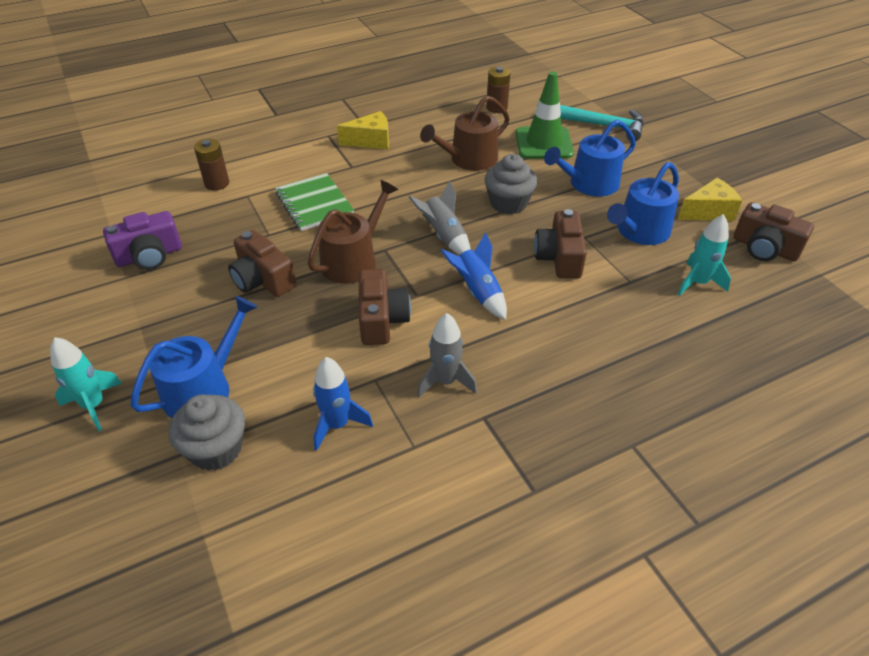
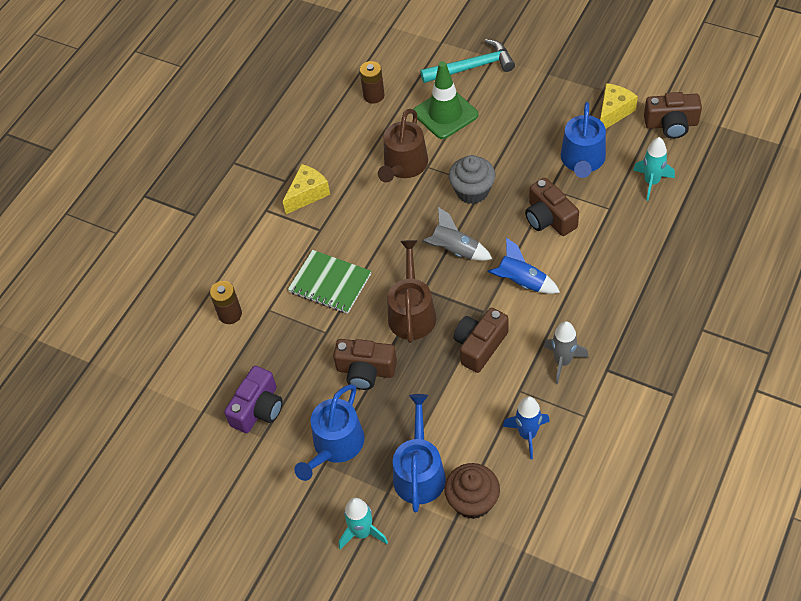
camera: 30 degrees left, 10 degrees up
grey cupcake [169,394,245,471] -> brown cupcake [444,463,500,519]
brown camera [359,269,411,345] -> brown camera turned 105 degrees counterclockwise [454,308,509,373]
blue watering can [544,120,636,197] -> blue watering can moved to [294,384,365,481]

